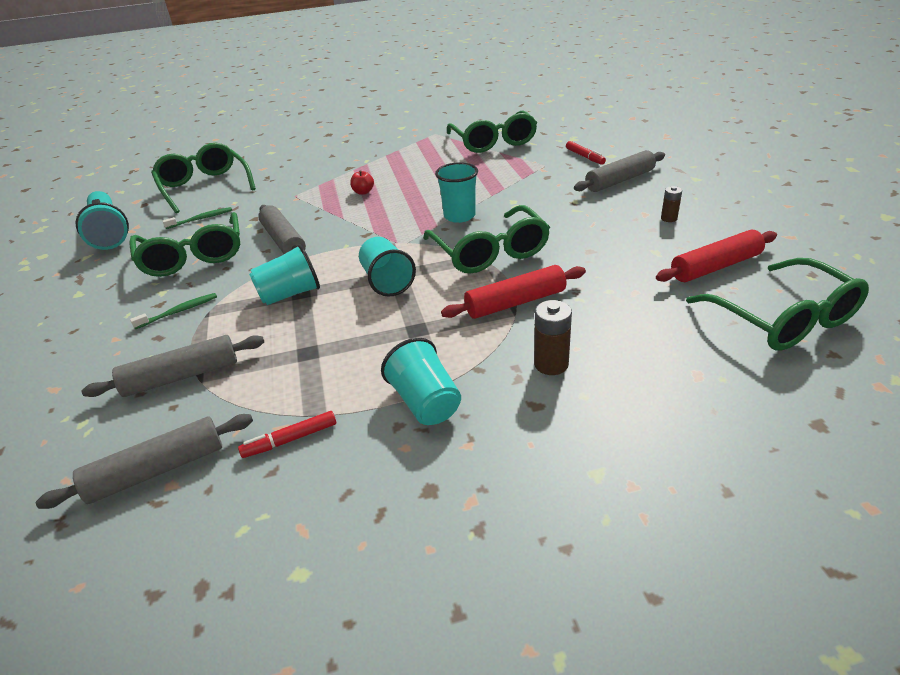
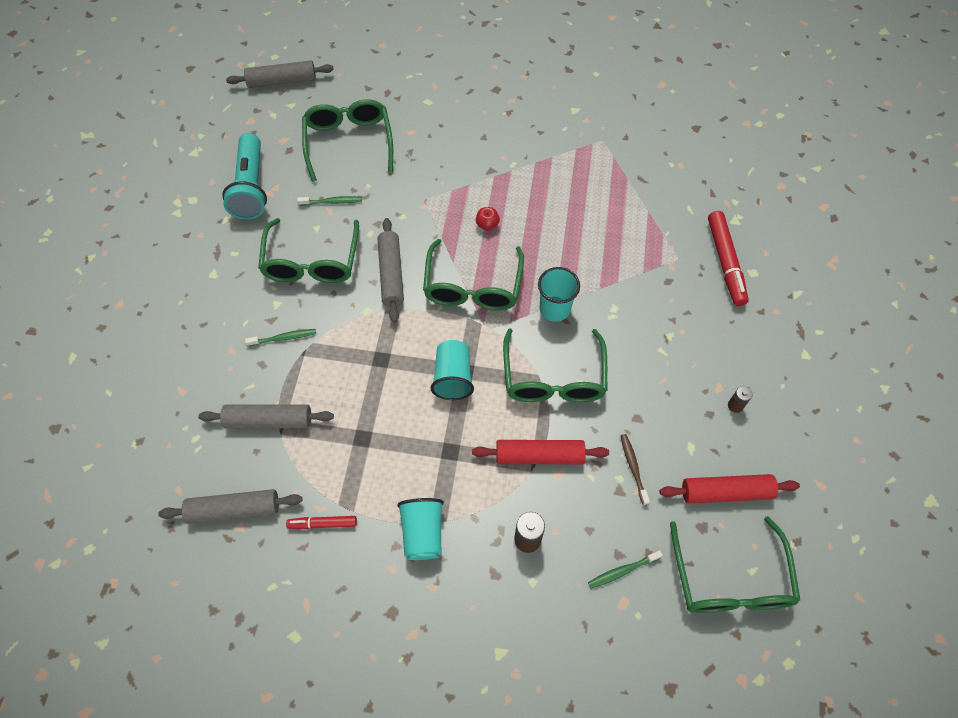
camera: 20 degrees right, 25 degrees up
turquoise cup [249,244,320,305] -> none
green glasses [447,111,537,153] -> green glasses moved to [423,239,524,311]
red marker [566,141,606,165] -> red marker [708,211,749,306], size x1.80
grey rolling pin [574,150,665,192] -> grey rolling pin moved to [226,60,334,88]
none -> green toothbrush [588,550,663,589]
none -> brown toothbrush [620,434,650,505]

